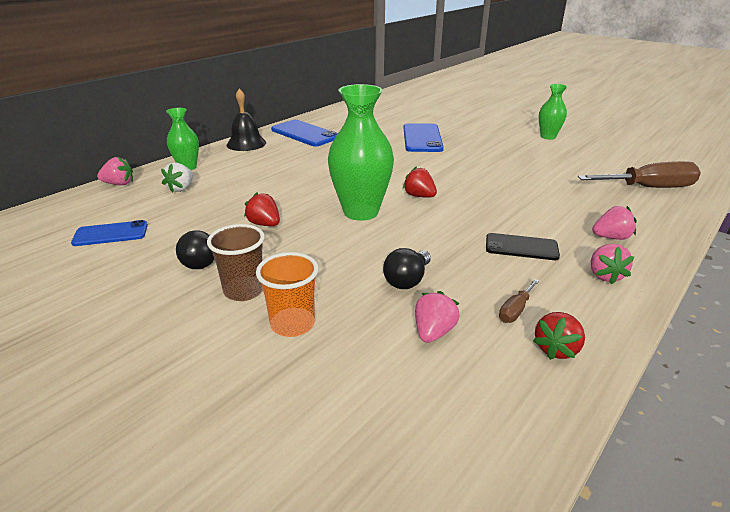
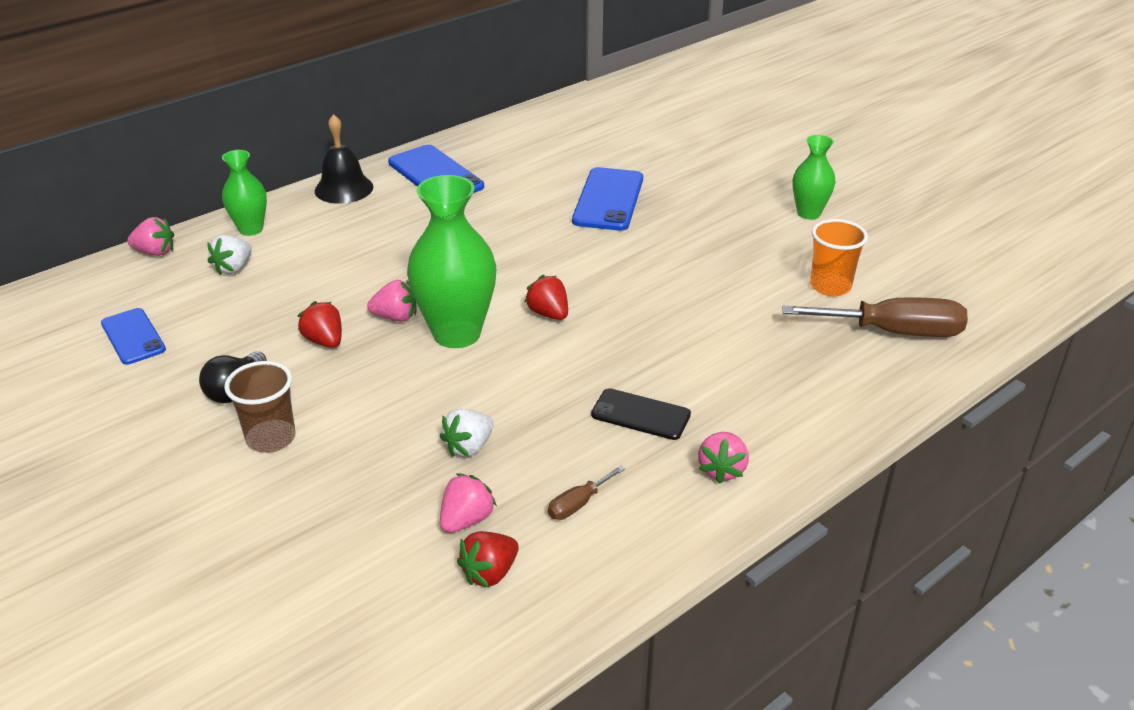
camera: 10 degrees right, 5 degrees up
blue phone [71,220,148,246] -> blue phone turned 60 degrees clockwise [101,308,166,365]
orange cup [256,252,318,337] -> orange cup moved to [810,219,868,296]
black light bulb [383,248,431,289] -> white strawberry [440,409,494,457]
red strawberry [533,312,585,360] -> red strawberry moved to [457,531,519,588]
pink strawberry [592,206,637,240] -> pink strawberry moved to [367,280,417,322]

